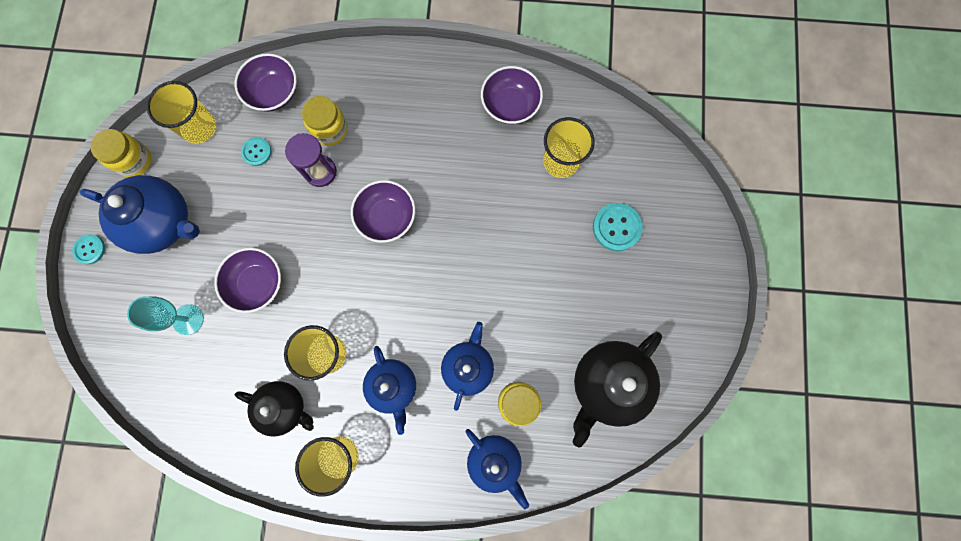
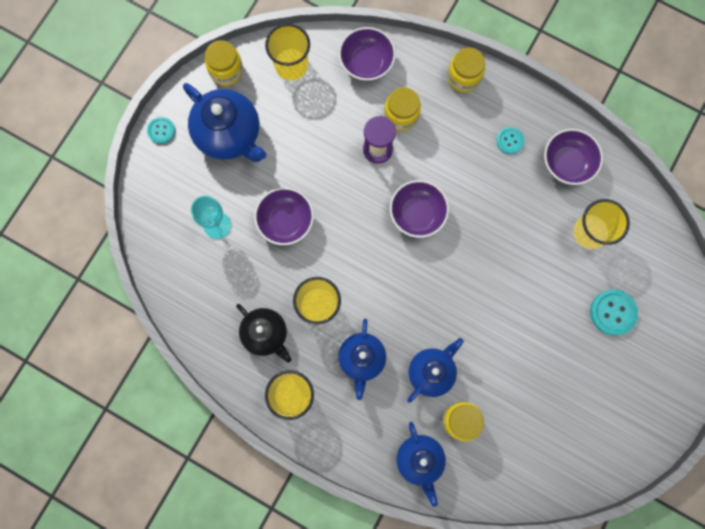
camera: 25 degrees right, 0 degrees up
turquoise button [241,137,272,166] -> turquoise button moved to [496,127,524,154]
black teapot [572,332,662,447] -> none
none -> yellow jar [447,48,485,93]

